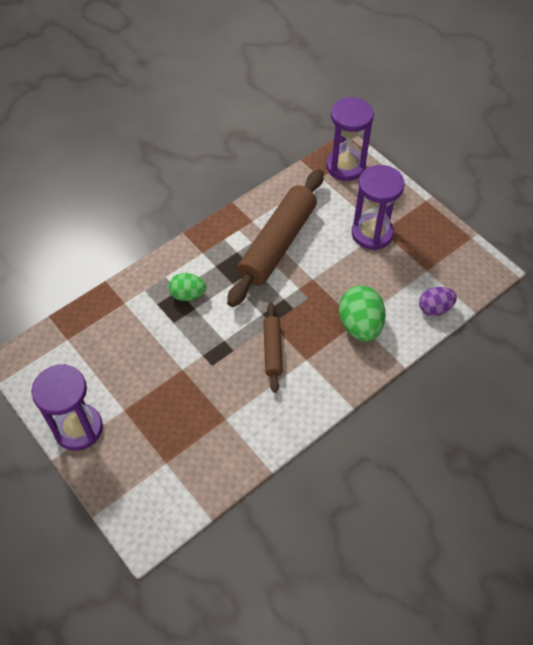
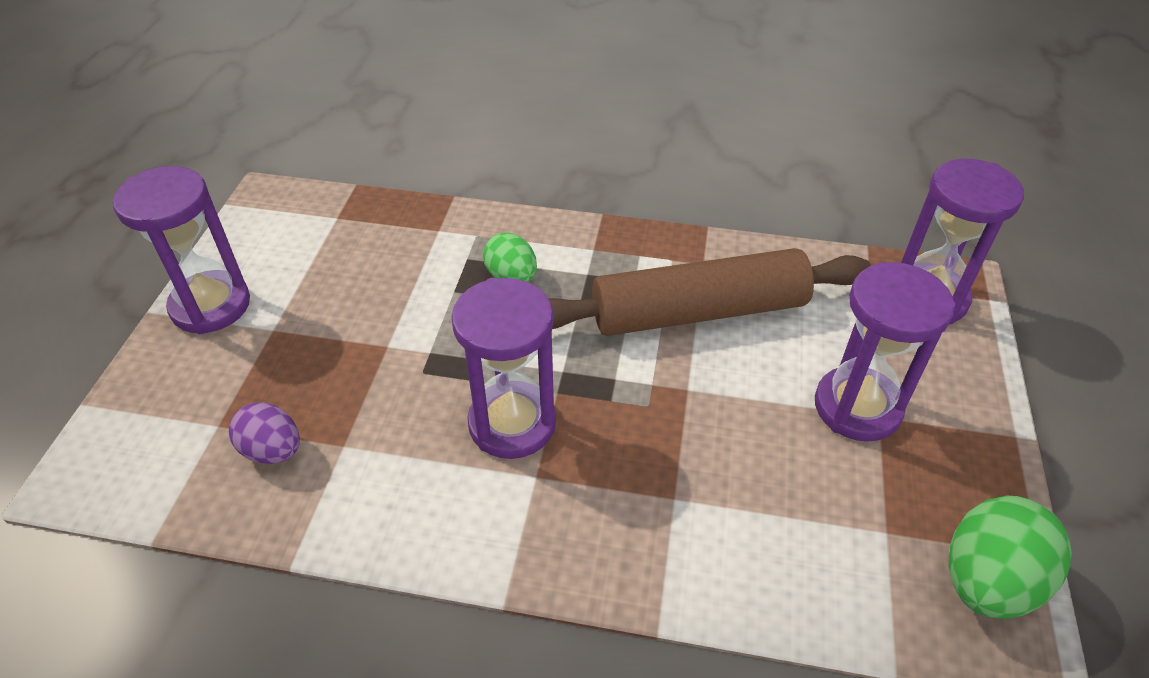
camera: 50 degrees right, 10 degrees down
brown rolling pin [263,303,283,393] -> purple hourglass [452,278,556,459]
green egg [339,285,386,342] -> green egg moved to [949,496,1072,619]
purple egg [419,287,457,316] -> purple egg moved to [229,402,300,464]

